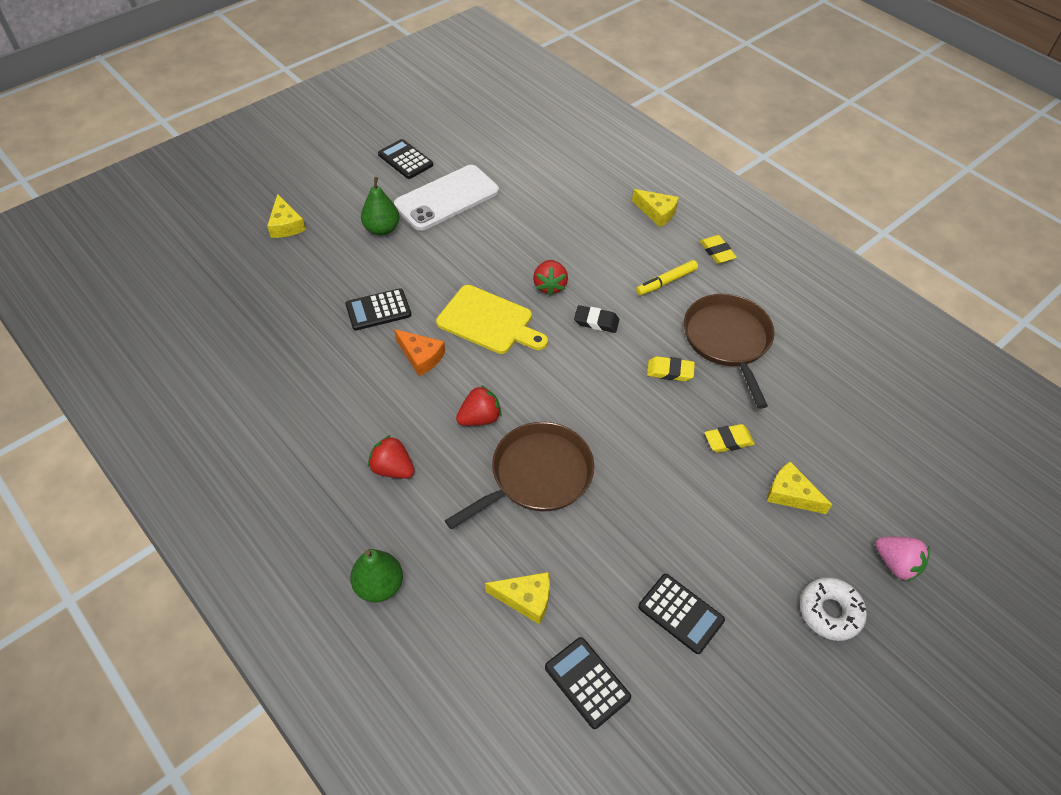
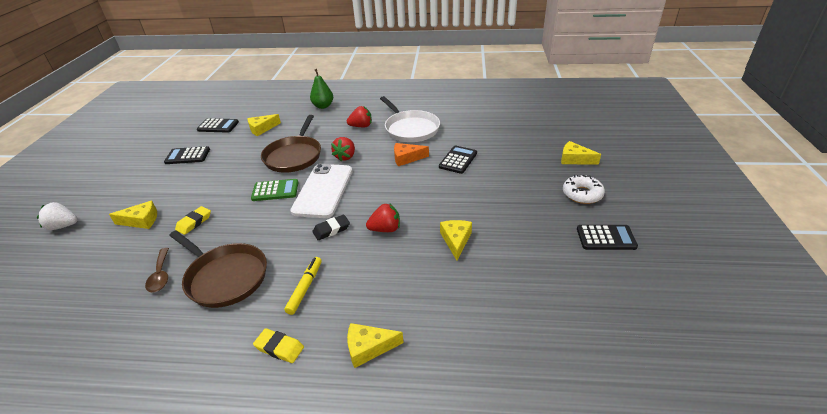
camera: 140 degrees right, 15 degrees down
green pear [361,177,399,236] -> none
white phone [394,165,499,231] -> white phone moved to [290,164,353,218]
yellow cutting board [436,285,548,354] -> none
red strawberry [533,260,568,296] -> red strawberry turned 120 degrees clockwise [366,203,400,232]
yellow eraser [647,356,695,381] -> none
white donut [800,577,867,641] -> white donut moved to [563,175,605,204]
pink strawberry [875,537,930,582] -> white strawberry [37,202,78,230]
none -> brown spoon [145,248,169,292]
none -> green calculator [251,179,298,201]
none -> white pan [380,96,440,142]
none -> yellow cheese [440,220,472,261]

